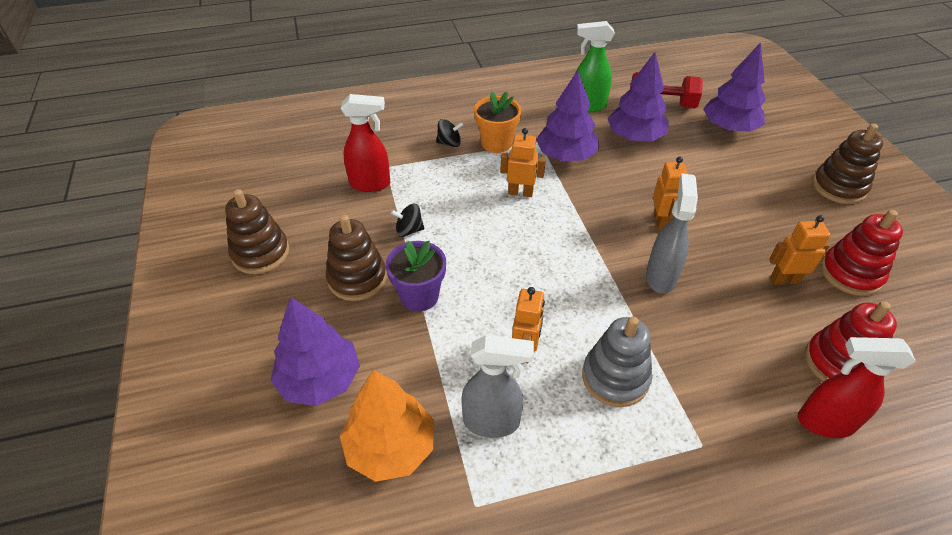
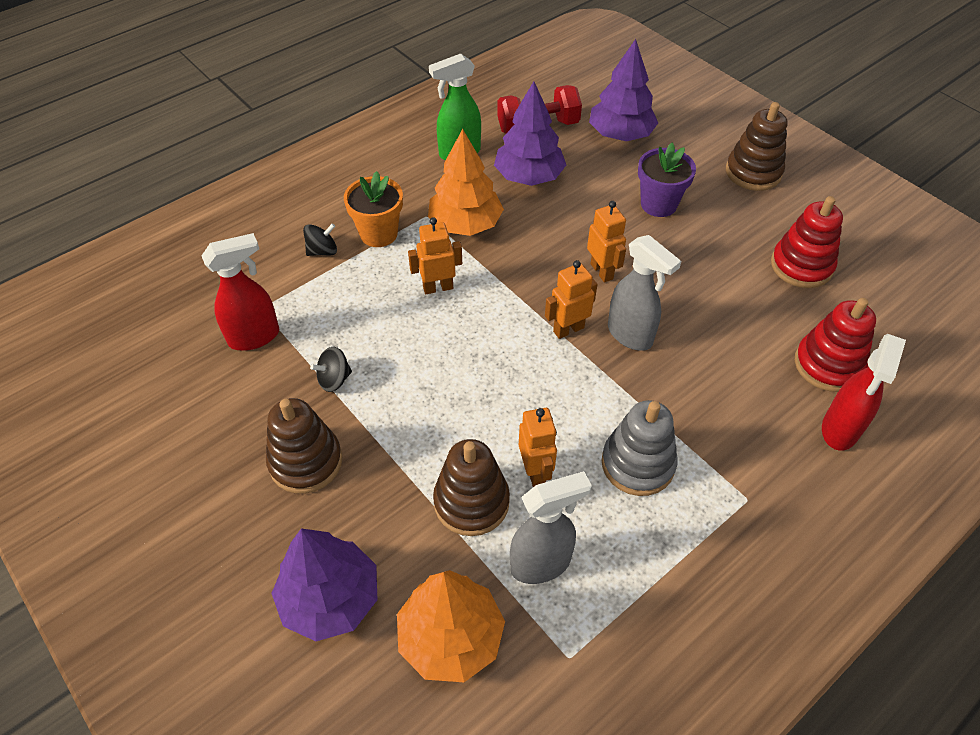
camera: 25 degrees left, 5 degrees up
brown stacking toy [225,189,289,274] -> brown stacking toy moved to [433,439,510,536]
purple flower pot [385,241,446,312] -> purple flower pot moved to [638,143,696,217]
purple tree [536,70,599,161] -> orange tree [428,129,504,236]
grey spray bottle [646,173,698,294] -> grey spray bottle turned 150 degrees clockwise [608,235,681,351]
orange robot [769,215,830,285] -> orange robot moved to [545,260,598,339]
red spray bottle [798,337,916,438] -> red spray bottle turned 45 degrees counterclockwise [822,334,906,451]

